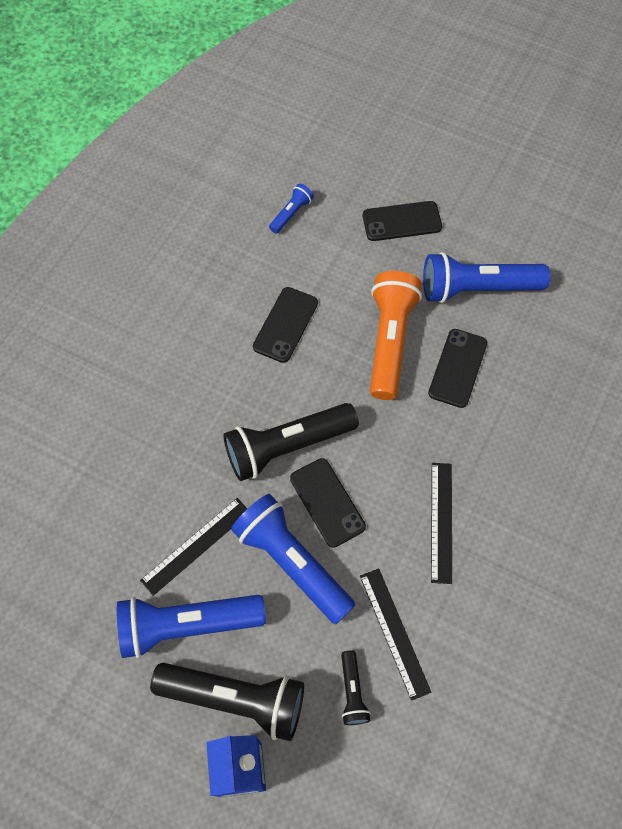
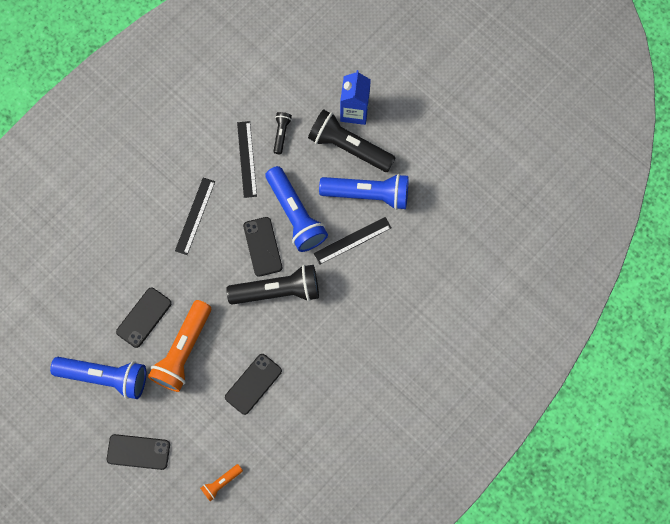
camera: 165 degrees left, 10 degrees up
blue flashlight [269,184,314,234] -> orange flashlight [200,464,243,501]

